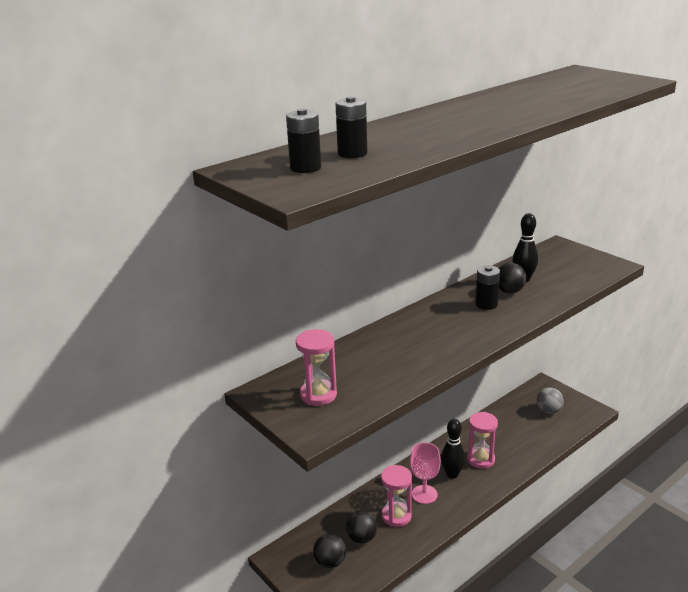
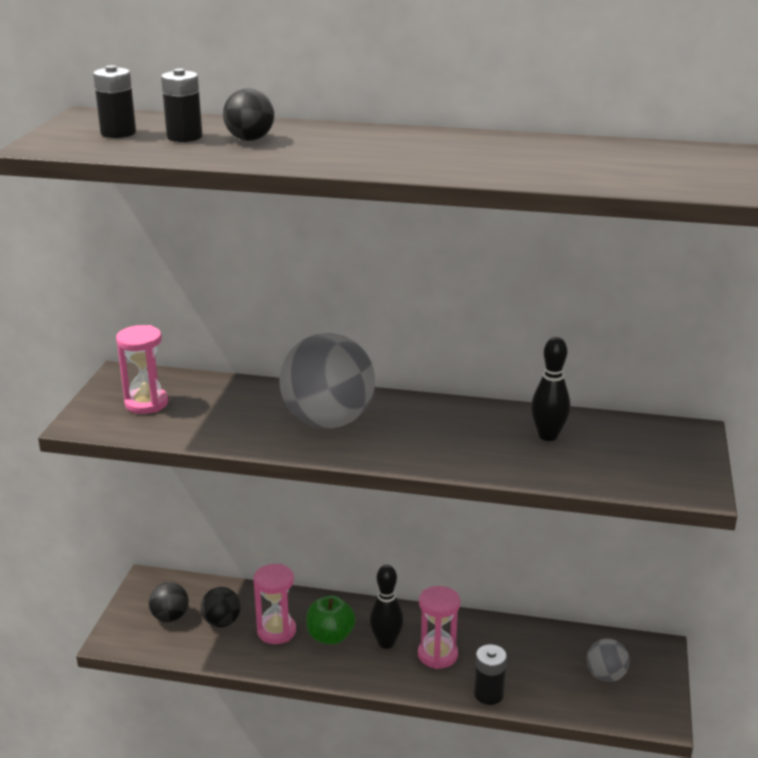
camera: 50 degrees right, 0 degrees up
pink goblet [410,442,441,504] -> green apple [306,596,355,645]
black battery [475,265,500,310] -> black battery moved to [474,644,507,705]
black ball [499,263,526,293] -> black ball moved to [223,88,274,141]
none -> grey ball [280,333,375,428]

